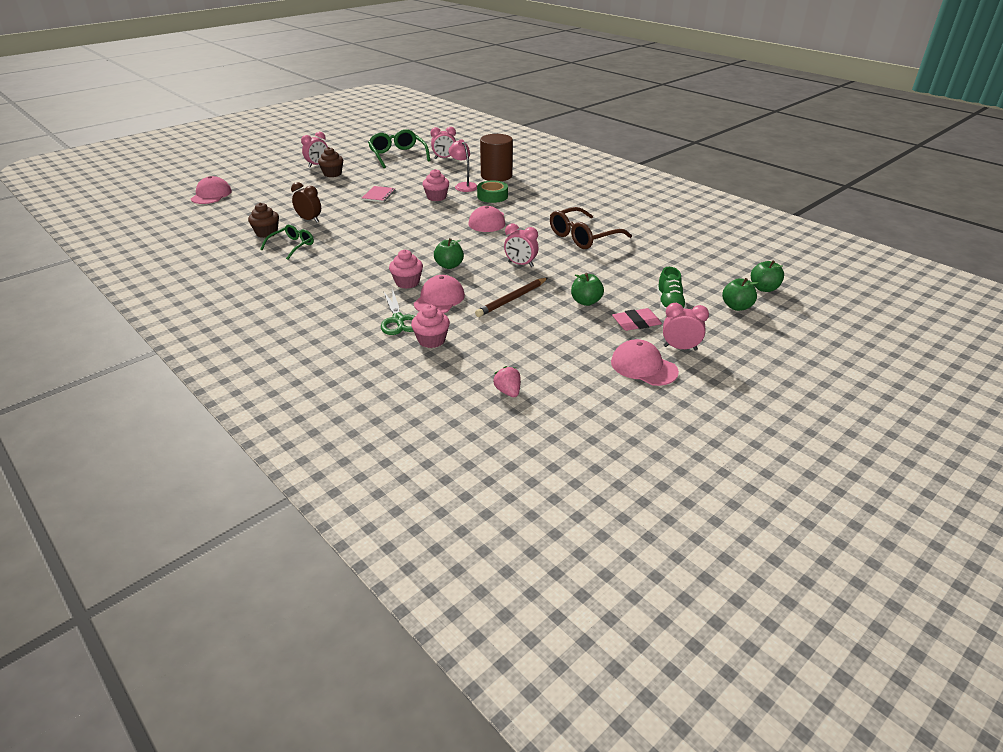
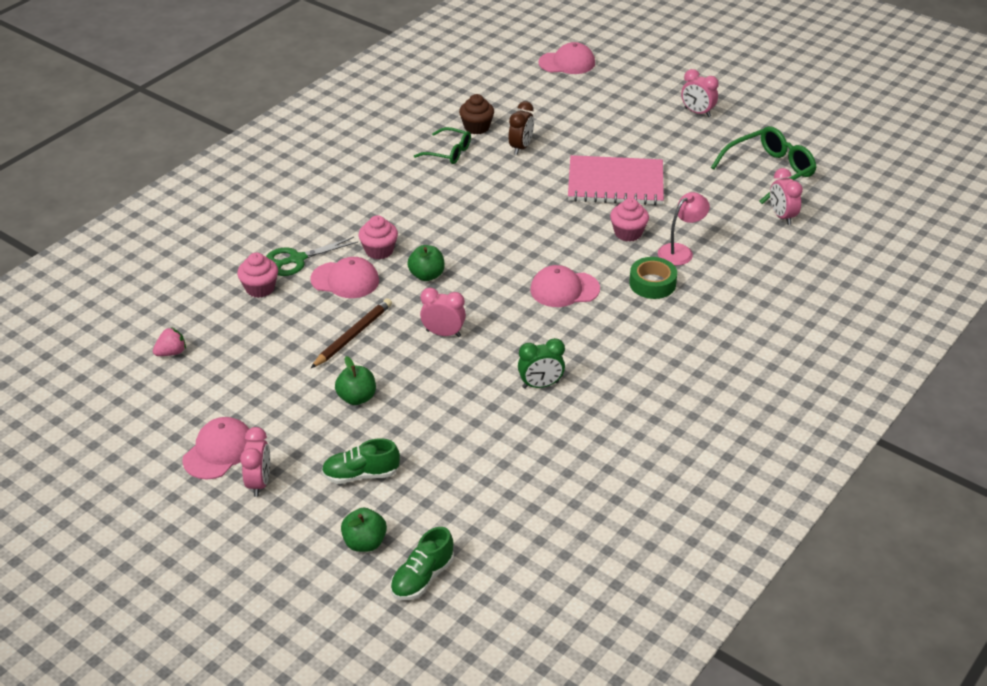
camera: 80 degrees right, 5 degrees up
brown cupcake [318,147,343,177] -> none
pink notebook [362,186,396,202] -> pink notebook [568,155,664,205], size x2.12
brown pencil [475,278,548,317] -> brown pencil turned 90 degrees clockwise [311,298,392,368]
brown cylinder [480,134,513,181] -> none
pink clock [504,223,538,267] -> pink clock turned 90 degrees clockwise [420,288,466,337]
brown glasses [550,207,632,249] -> green clock [518,338,565,389]
pink eraser [612,308,662,331] -> none
green apple [751,261,784,292] -> green shoe [390,527,454,600]

